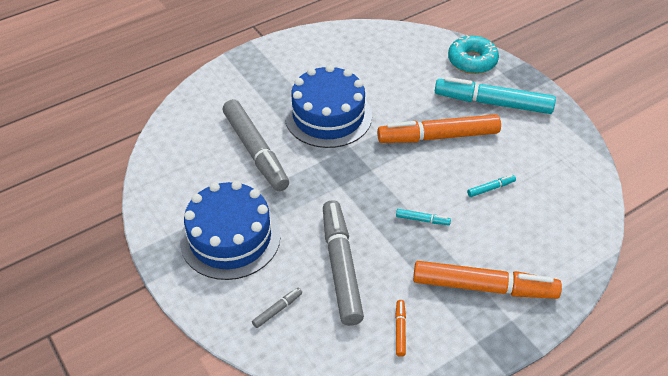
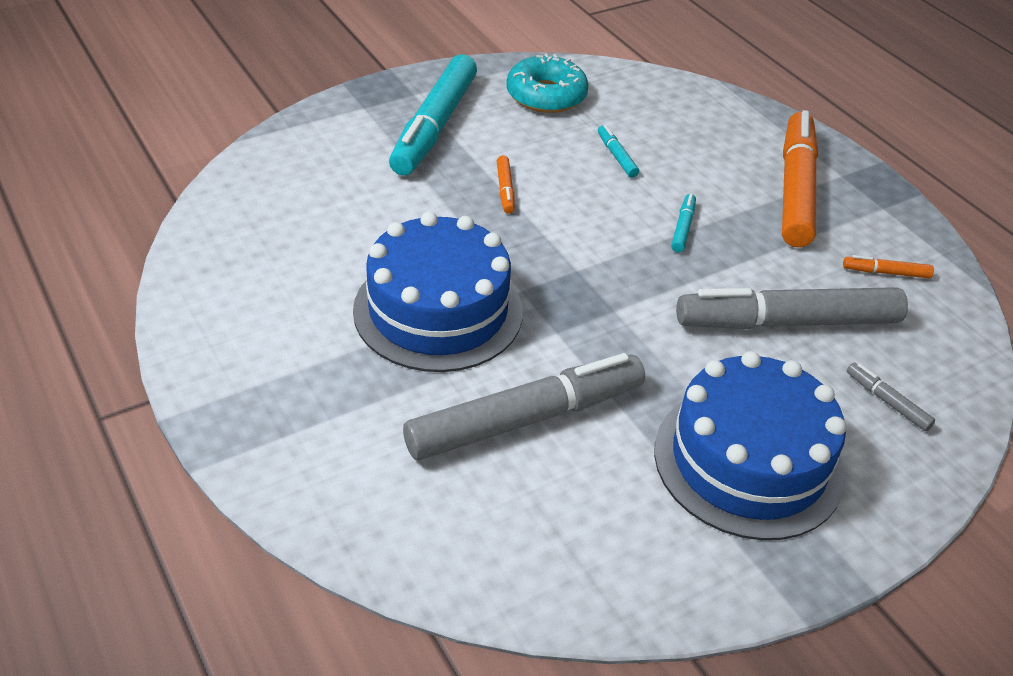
camera: 90 degrees left, 5 degrees down
orange marker [377,114,501,143] -> orange marker [497,155,515,214], size x0.41
turquoise donut [448,35,499,74] -> turquoise donut moved to [506,53,589,113]

